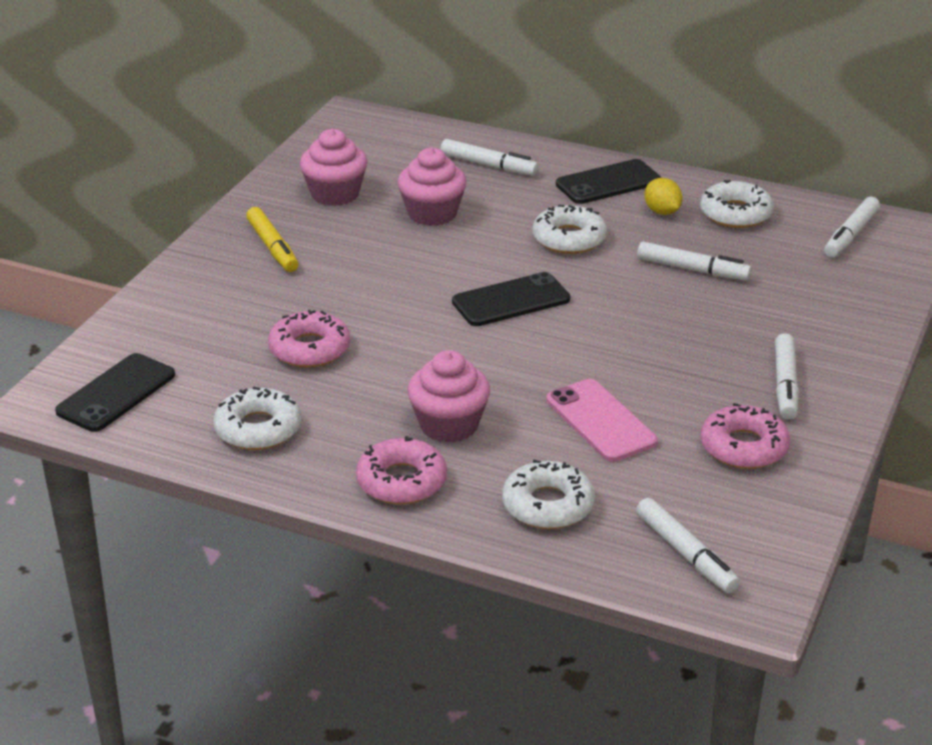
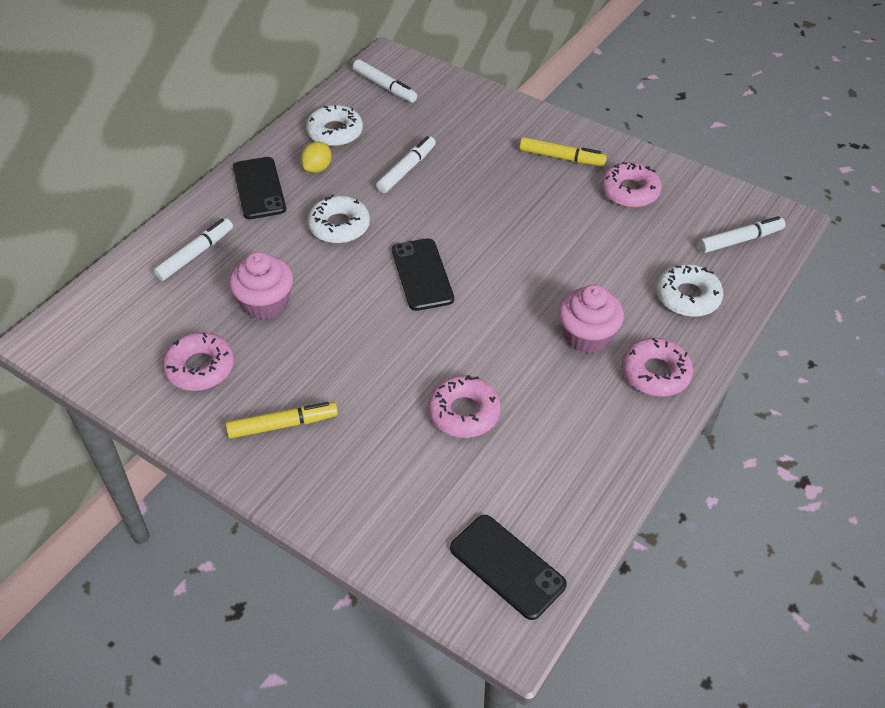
camera: 80 degrees left, 15 degrees up
white donut [213,387,301,450] -> none
pink cupcake [300,129,367,206] -> pink donut [162,332,234,391]
pink phone [546,379,658,462] -> none
yellow lemon [644,178,683,215] -> yellow lemon turned 45 degrees counterclockwise [300,142,332,173]
white marker [775,333,799,419] -> yellow marker [520,137,607,166]

